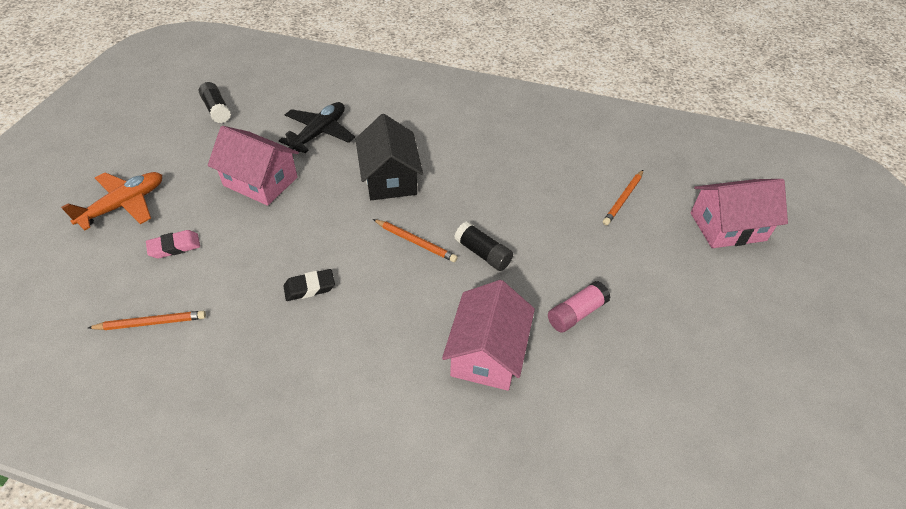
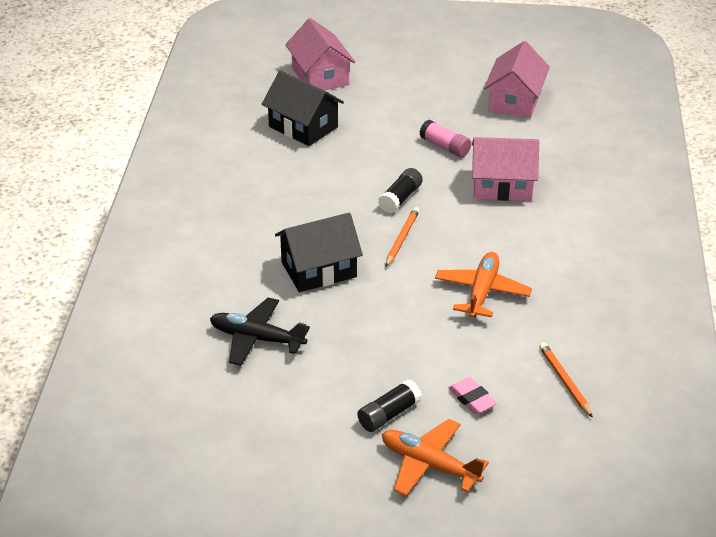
camera: 100 degrees left, 10 degrees down
black glue stick [199,82,231,123] -> black glue stick moved to [357,379,422,432]
pink house [208,126,299,206] -> pink house moved to [484,41,550,118]
black eraser [283,269,335,301] -> orange plane [435,252,532,318]
orange pencil [603,170,643,225] -> black house [262,70,344,146]

